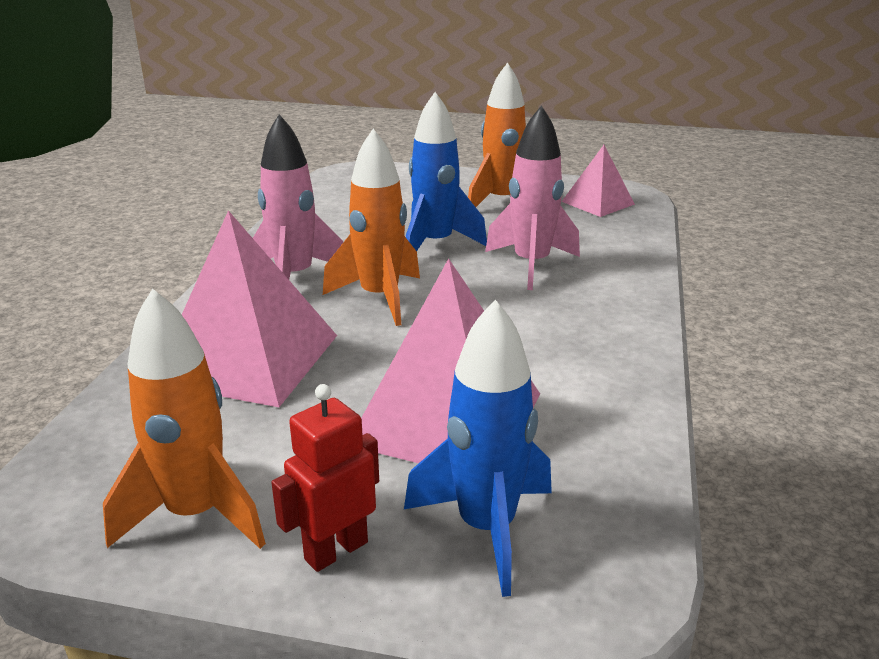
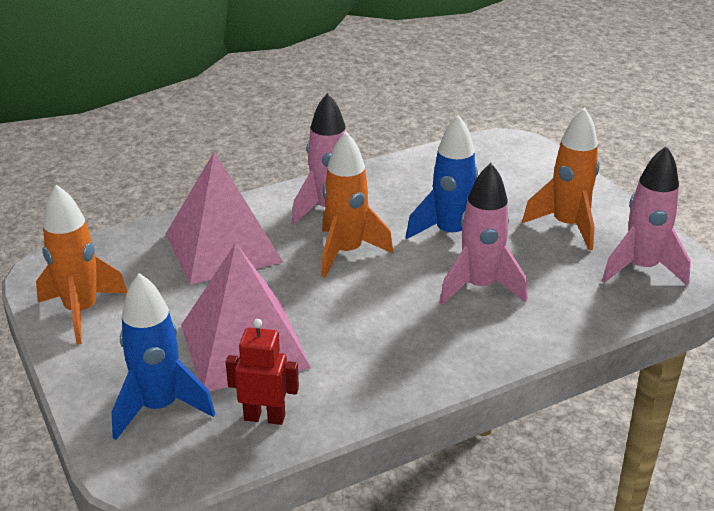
camera: 50 degrees right, 5 degrees up
red robot [271,384,379,572] -> red robot moved to [226,319,299,425]
pink pyramid [562,145,635,217] -> pink rocket [602,146,691,286]

